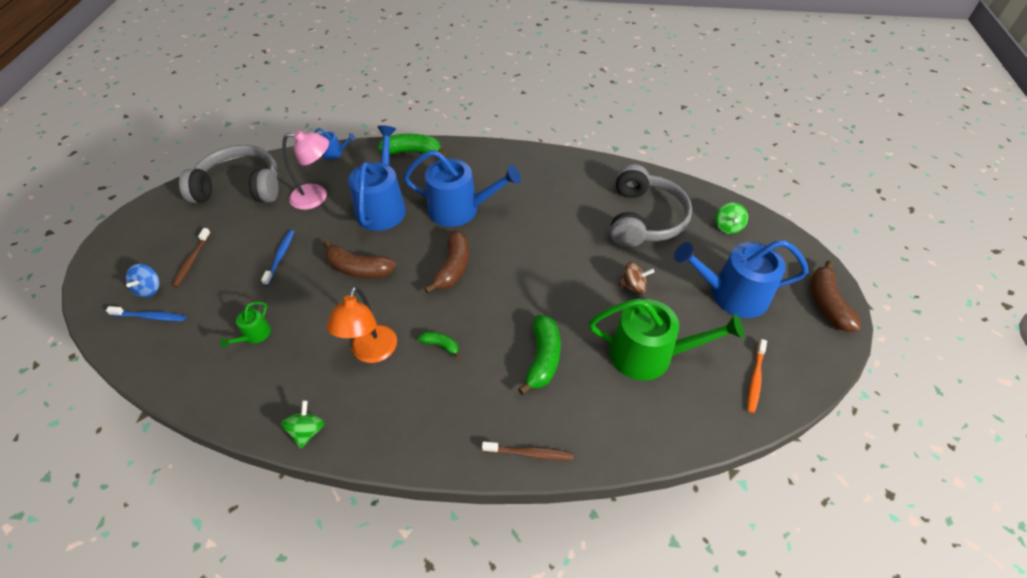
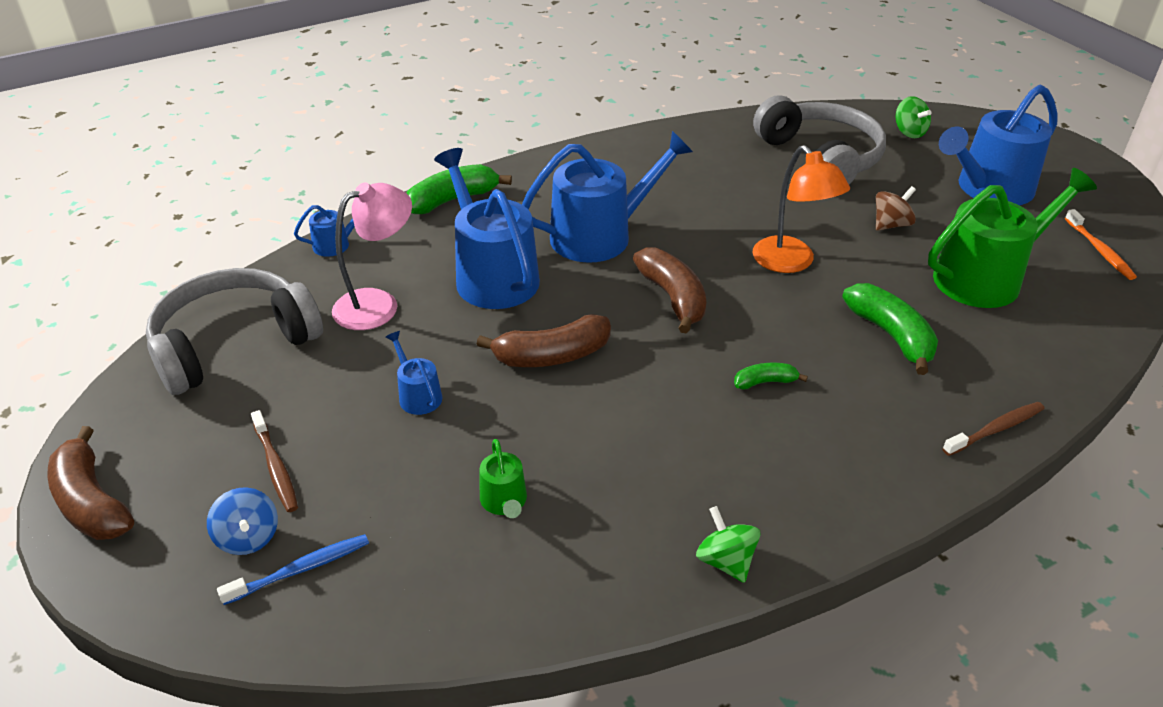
camera: 35 degrees left, 10 degrees down
blue toothbrush [261,230,295,286] -> blue watering can [386,331,442,415]
orange lamp [327,286,397,363] -> orange lamp moved to [753,145,850,273]
brown banana [811,261,861,332] -> brown banana moved to [48,426,134,540]

